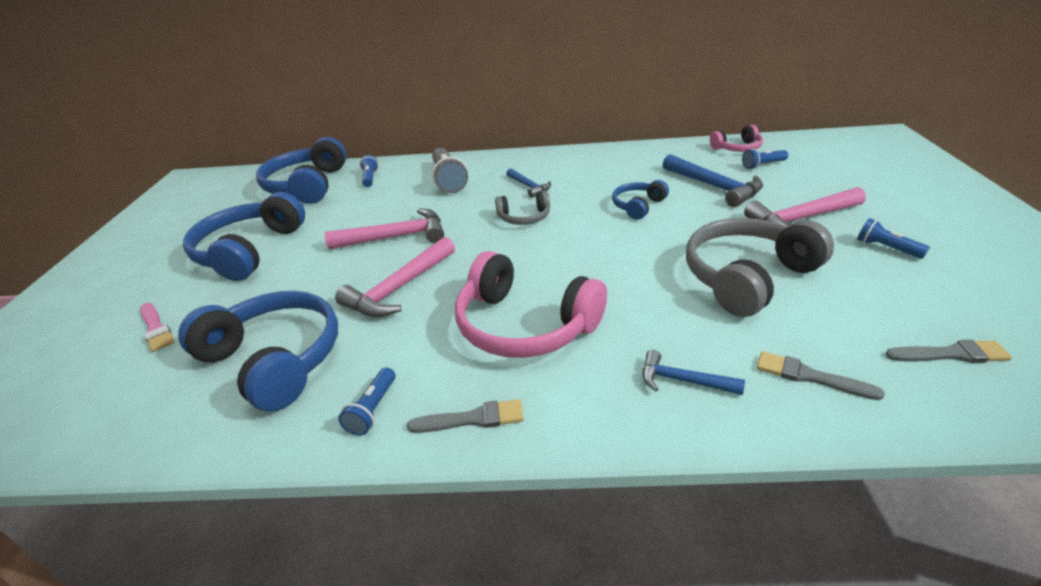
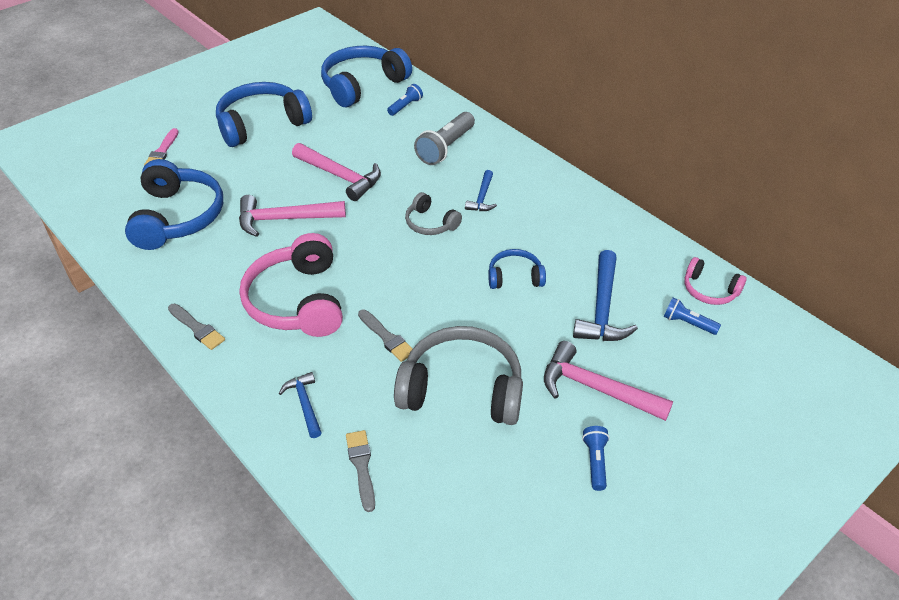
camera: 45 degrees right, 10 degrees up
blue flashlight [338,367,395,436] -> none
grey brush [885,340,1012,363] -> grey brush moved to [358,310,413,362]

